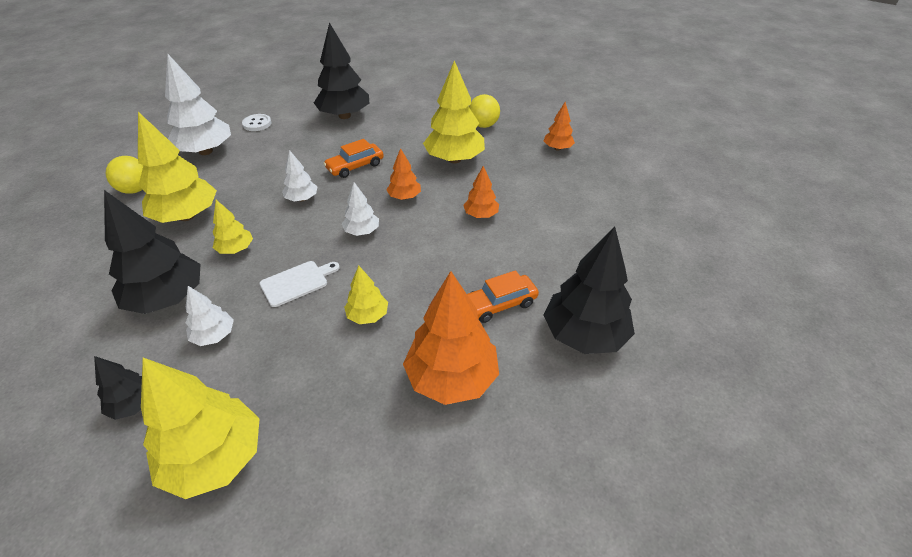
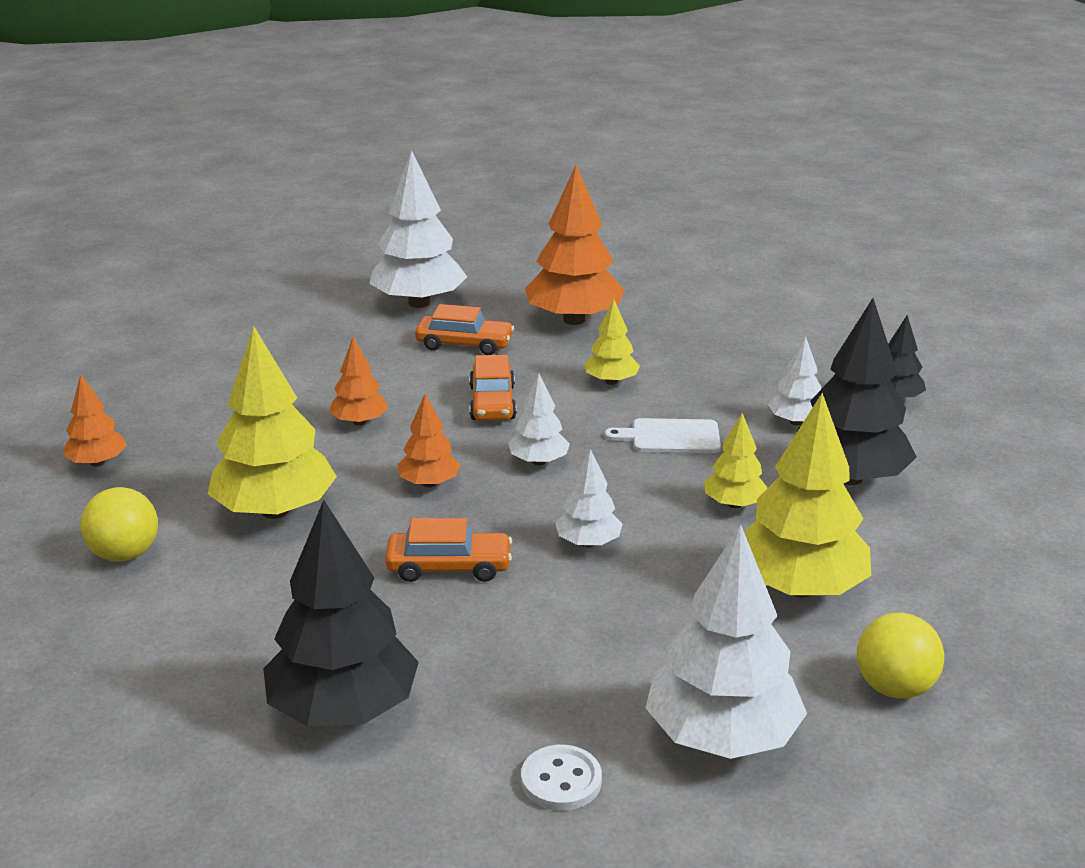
camera: 145 degrees left, 15 degrees down
yellow tree [141,358,260,499] -> none
black tree [544,227,635,354] -> white tree [369,150,467,308]
none -> orange car [469,355,517,421]

